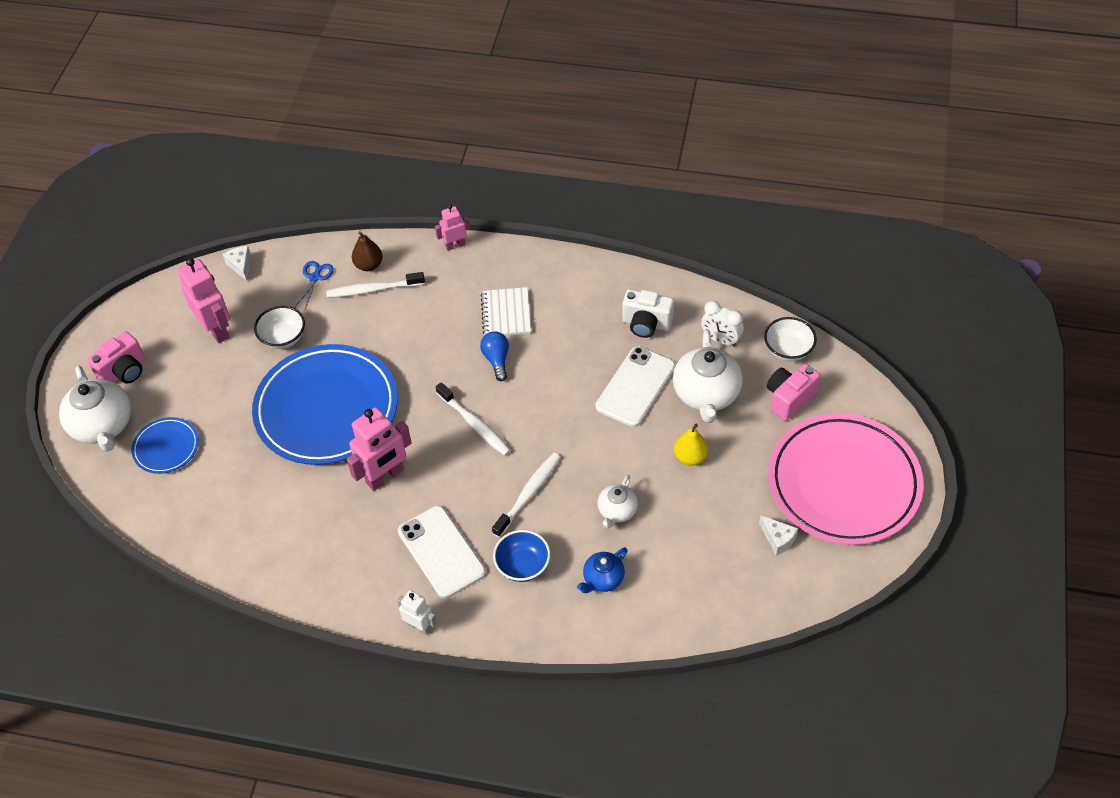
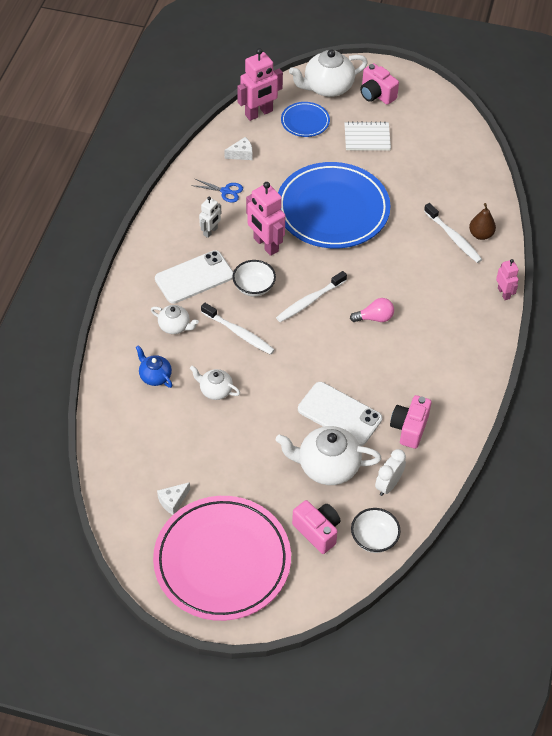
camera: 90 degrees right, 0 degrees up
pink robot [178,258,230,343] -> pink robot moved to [237,48,283,121]
white cheese [223,246,251,281] -> white cheese moved to [224,137,252,160]
white bowl [254,306,305,349] -> white bowl moved to [232,260,276,297]
blue scissors [294,261,334,309] -> blue scissors moved to [191,179,243,203]
white toothbrush [326,272,425,298] -> white toothbrush turned 150 degrees clockwise [424,203,482,263]
white robot [397,590,437,635] -> white robot moved to [199,197,221,238]
blue light bulb [480,331,509,381] -> pink light bulb [350,298,394,322]
white notebook [481,287,531,336] -> white notebook moved to [344,121,391,150]
blue bowl [493,530,550,582] -> white teapot [151,305,199,334]
white camera [622,289,674,338] -> pink camera [390,395,431,449]
yellow pear [674,424,708,466] -> none

